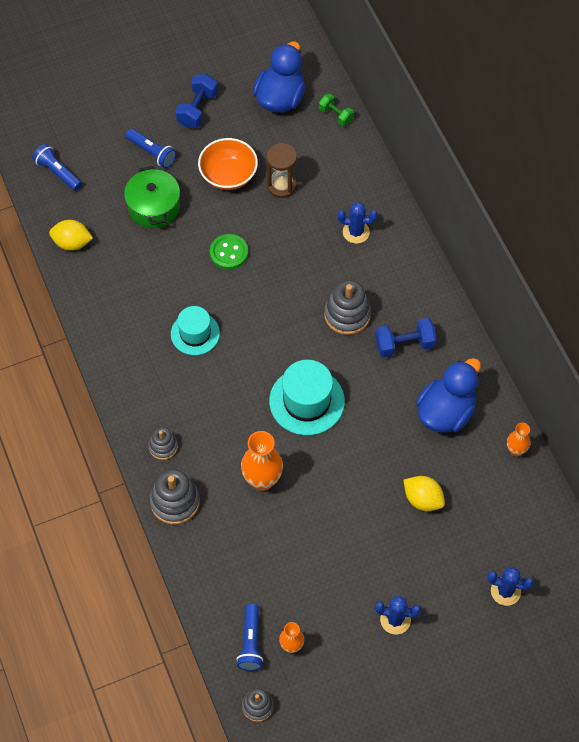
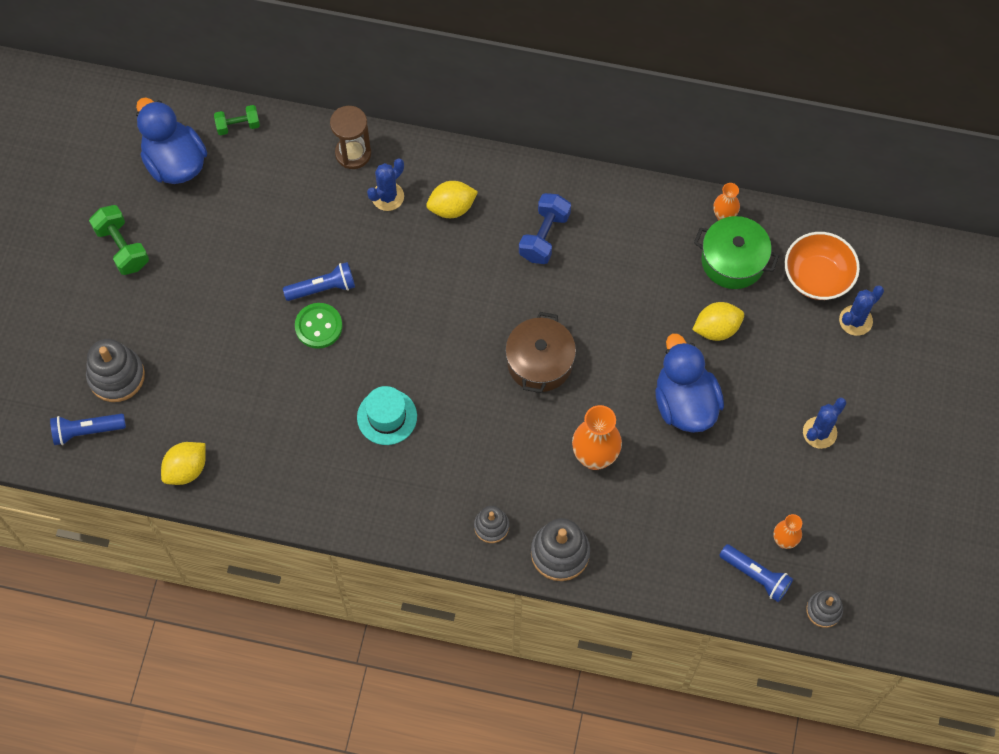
camera: 55 degrees left, 5 degrees up
green pot [124,166,180,228] -> green pot moved to [694,216,779,289]
blue flashlight [126,129,177,168] -> blue flashlight moved to [283,262,355,301]
blue dumbbell [175,74,218,128] -> green dumbbell [89,205,149,275]
orange bowl [198,138,258,190] -> orange bowl moved to [785,232,860,300]
brown hourglass [266,143,297,198] -> brown hourglass moved to [330,106,371,169]
turquoise hat [269,360,345,435] -> brown pot [505,312,576,393]
grey stacking toy [324,280,371,335] -> grey stacking toy moved to [86,339,145,402]
blue duck [416,358,481,433] -> blue duck moved to [655,333,724,433]
none -> yellow lemon [426,181,478,218]

